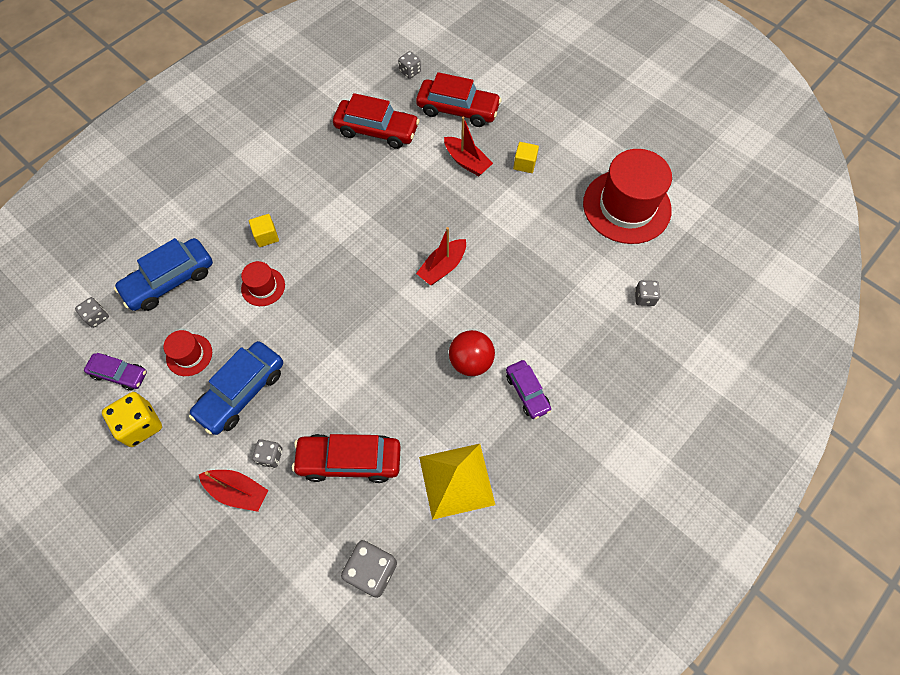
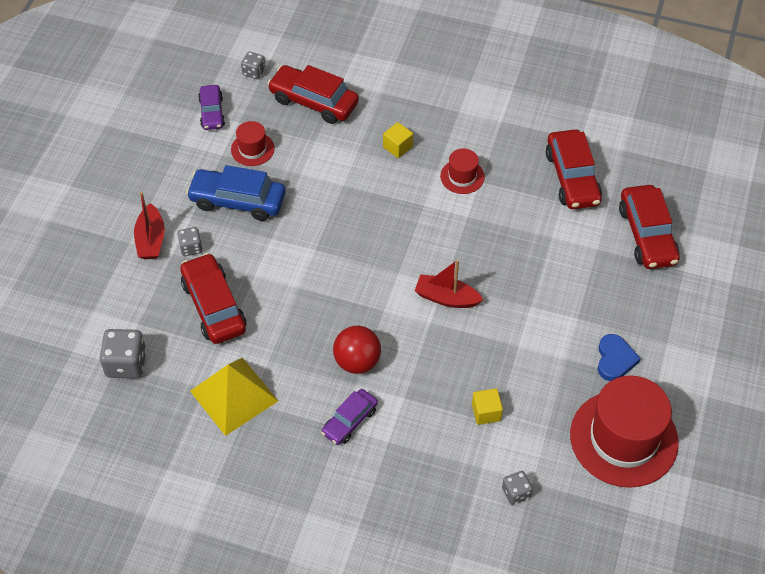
camera: 65 degrees right, 10 degrees down
yellow dice [102,392,162,447] -> none
blue car [114,238,213,311] -> red car [267,65,359,124]
red hat [241,261,285,306] -> red hat moved to [440,148,485,194]
grey dice [398,51,421,79] -> none
red boat [444,117,493,176] -> none
yellow cube [513,142,539,173] -> yellow cube moved to [472,388,503,425]
none -> blue heart [598,334,641,381]

